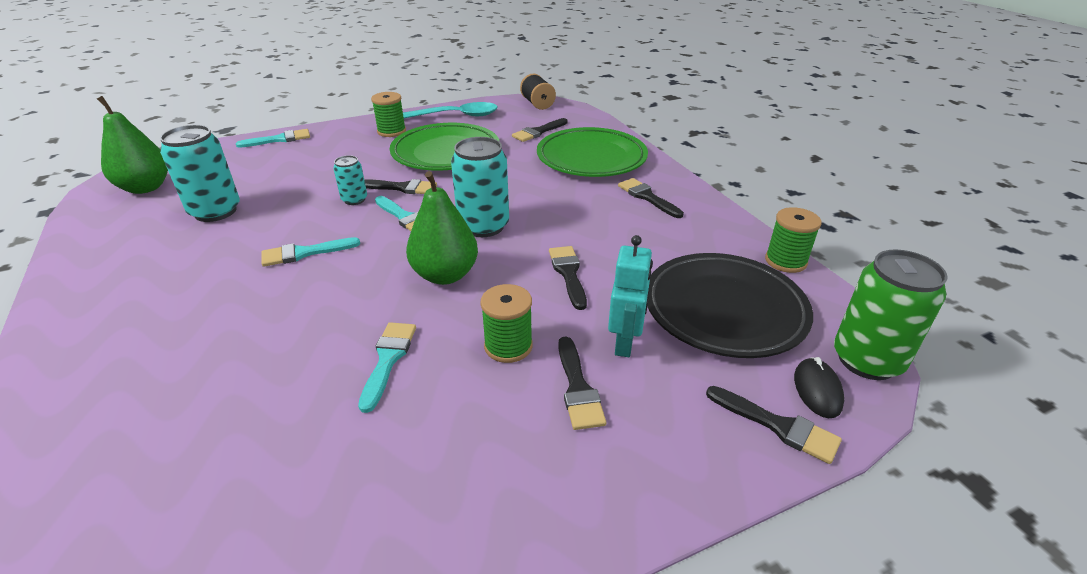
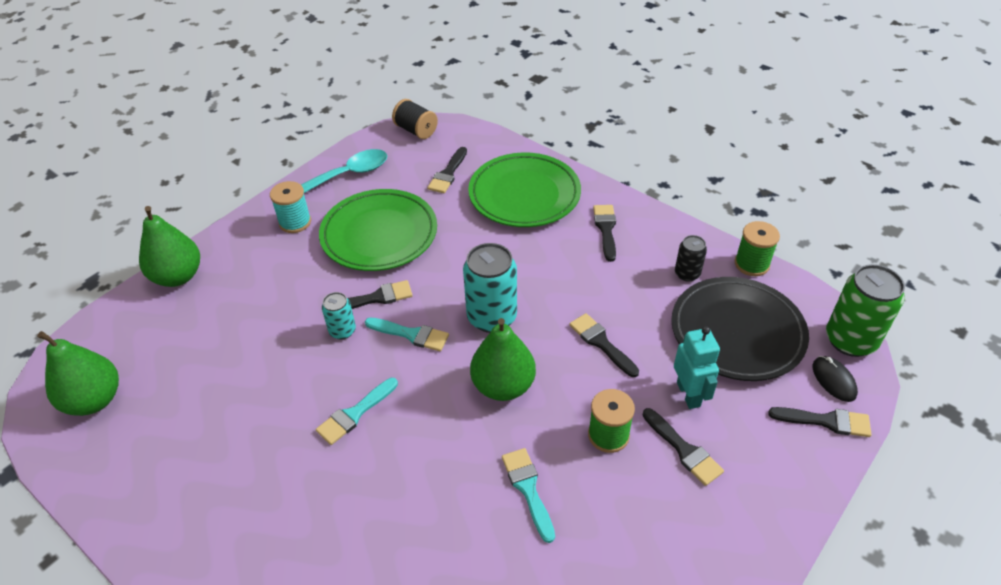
camera: 25 degrees left, 10 degrees up
turquoise can [160,125,240,222] -> none
turquoise brush [236,129,310,148] -> green pear [139,206,200,287]
green spool [371,92,406,137] -> turquoise spool [270,181,311,233]
black brush [618,178,684,218] -> black brush turned 60 degrees clockwise [593,205,616,262]
none -> black can [675,235,707,282]

